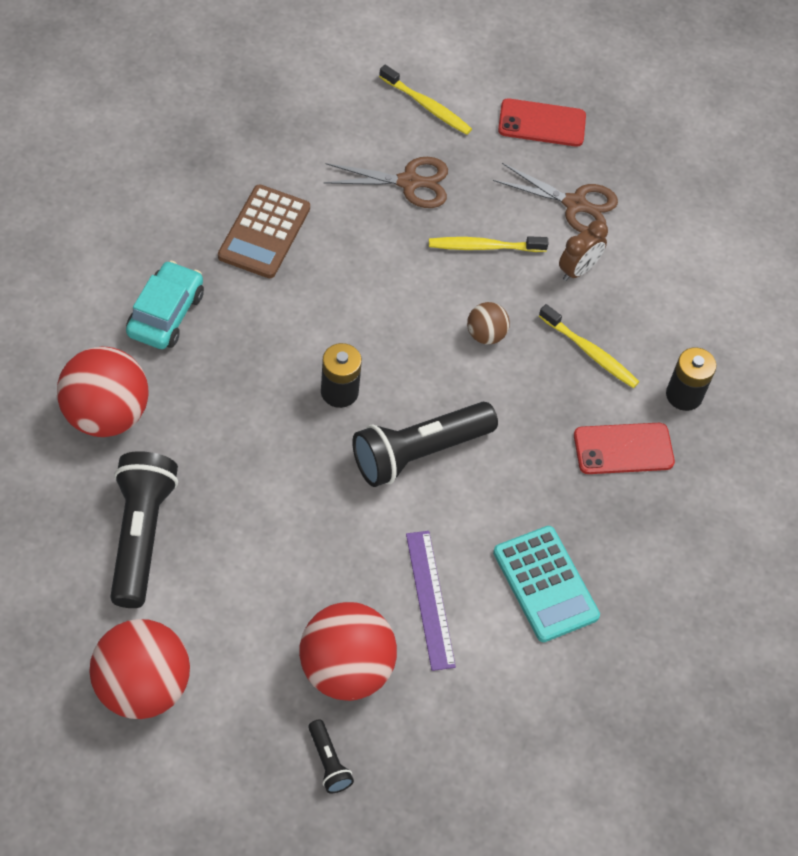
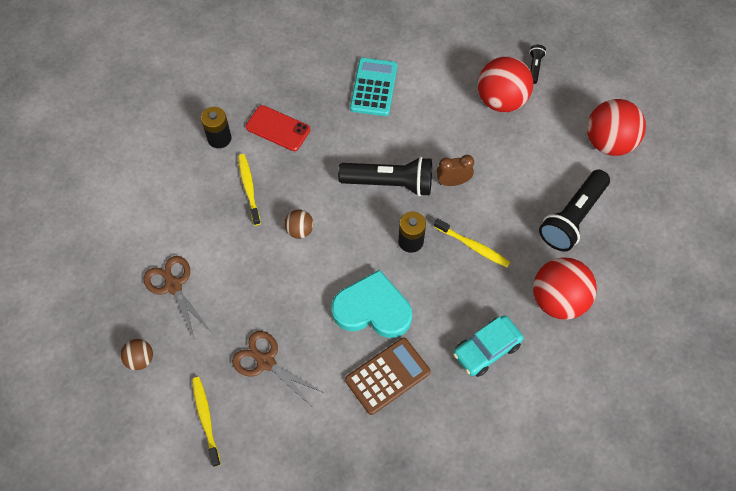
camera: 140 degrees left, 5 degrees up
purple ruler [406,531,456,671] -> none
yellow toothbrush [429,236,549,252] -> yellow toothbrush moved to [434,218,510,267]
red phone [498,98,586,147] -> brown ball [121,339,153,370]
brown clock [559,220,608,281] -> brown clock moved to [436,155,474,186]
none -> turquoise heart [331,270,412,338]

